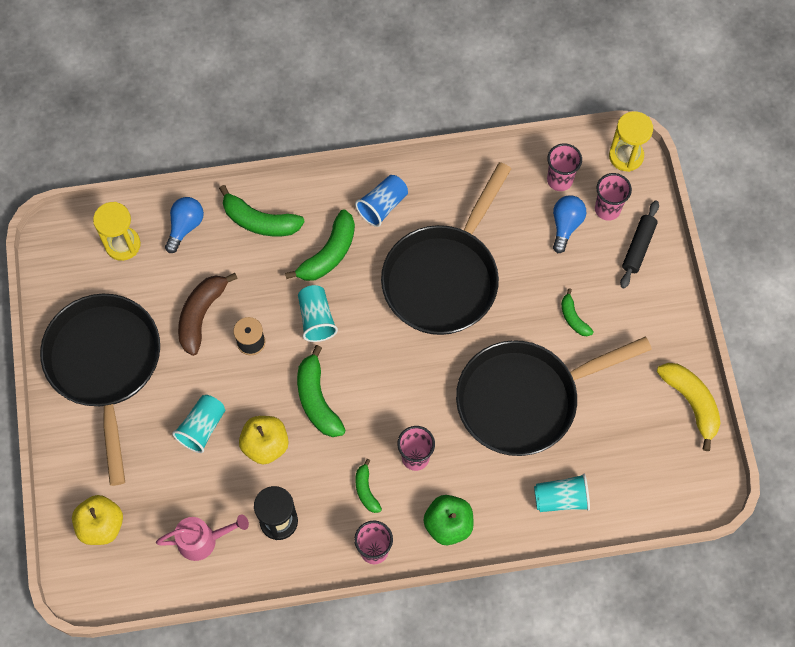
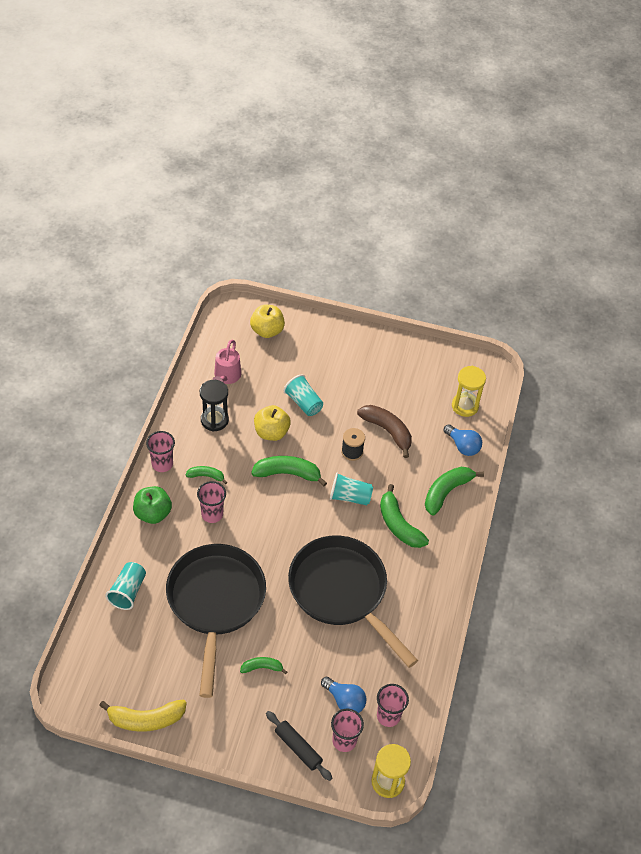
camera: 110 degrees right, 15 degrees down
black pan [40,294,160,486] -> none
blue cup [355,175,408,227] -> none

